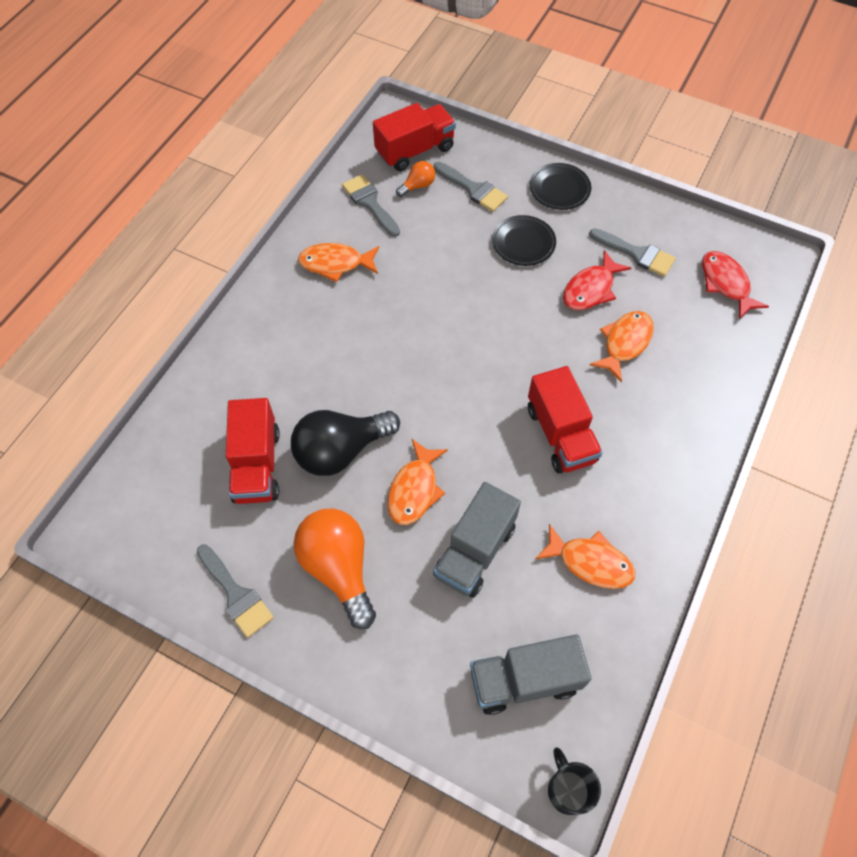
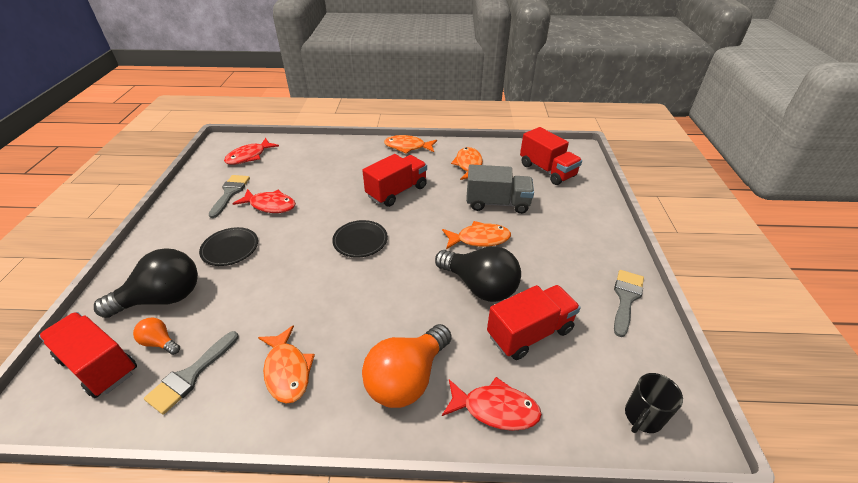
camera: 115 degrees left, 20 degrees down
orange light bulb [294,508,376,629] -> orange light bulb moved to [362,324,452,408]
grey brush [434,162,508,212] -> black light bulb [94,248,198,318]
grey truck [470,634,591,715] -> red truck [520,127,582,185]
black plate [530,163,591,210] -> black plate moved to [332,220,388,258]
black mug [548,747,601,815] -> black mug moved to [625,373,683,433]
orange fish [589,311,654,382] -> orange fish moved to [384,135,437,154]
none -> red fish [442,377,542,431]

